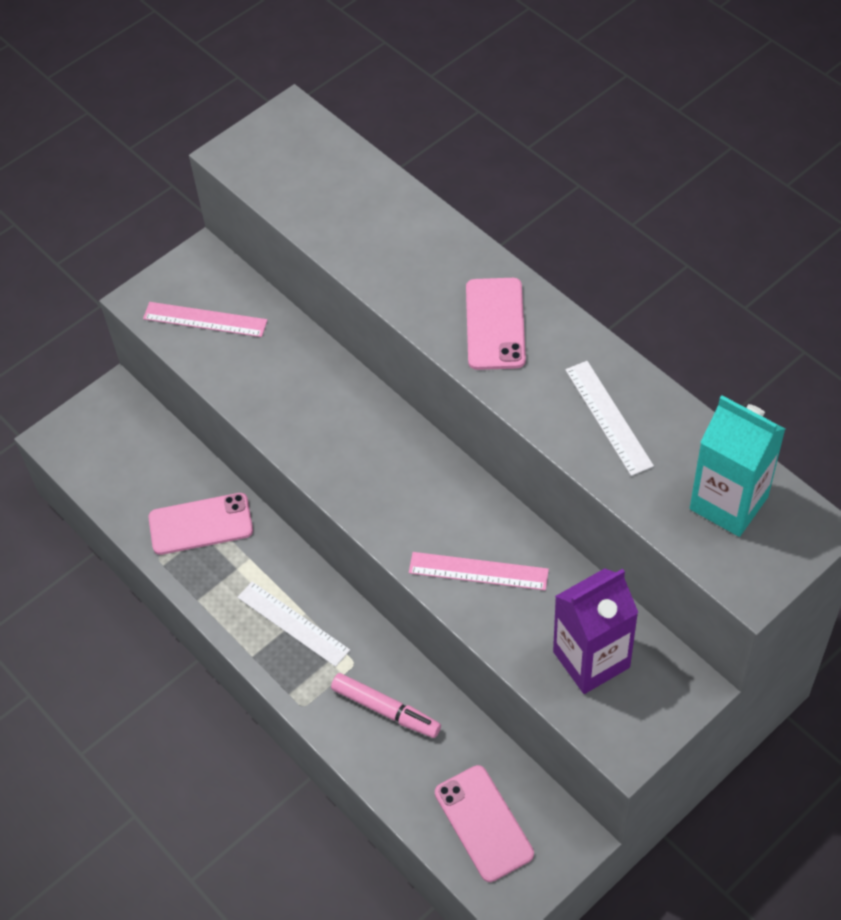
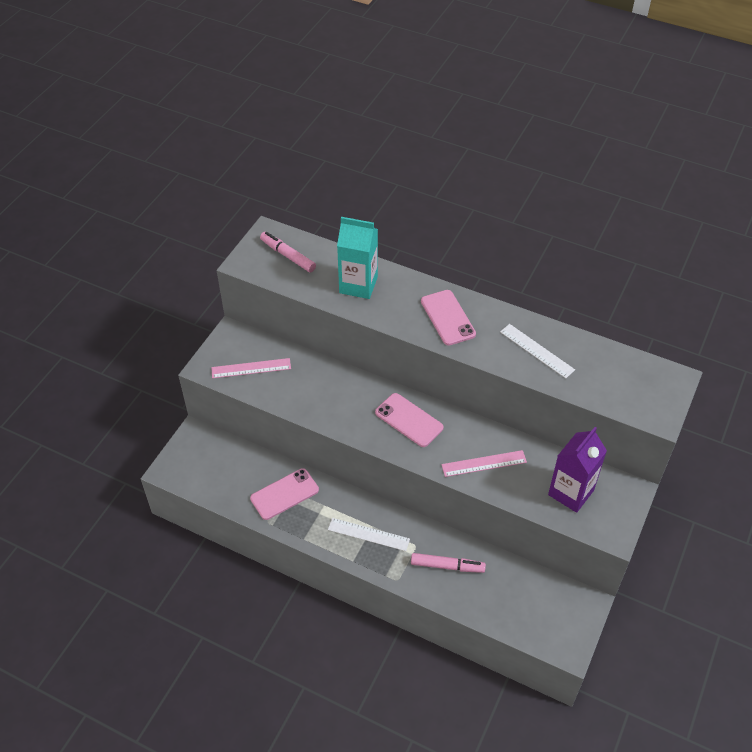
camera: 25 degrees left, 5 degrees down
pink phone [435,765,534,882] -> pink phone moved to [375,393,444,447]
turquoise carton [690,395,785,537] -> turquoise carton moved to [337,217,378,299]
none -> pink marker [260,232,316,272]

